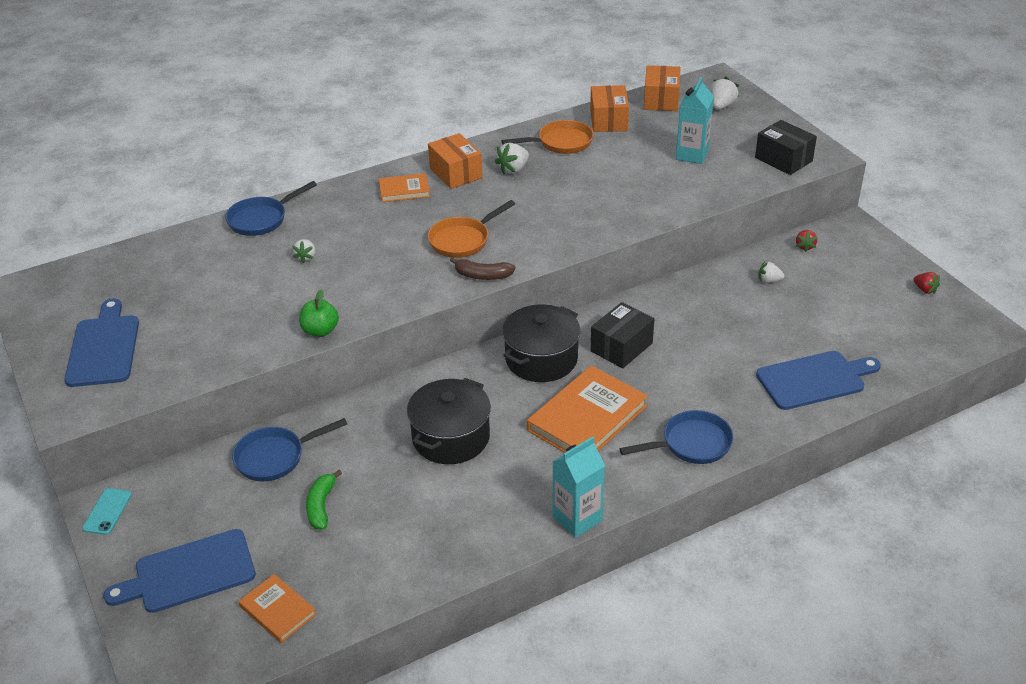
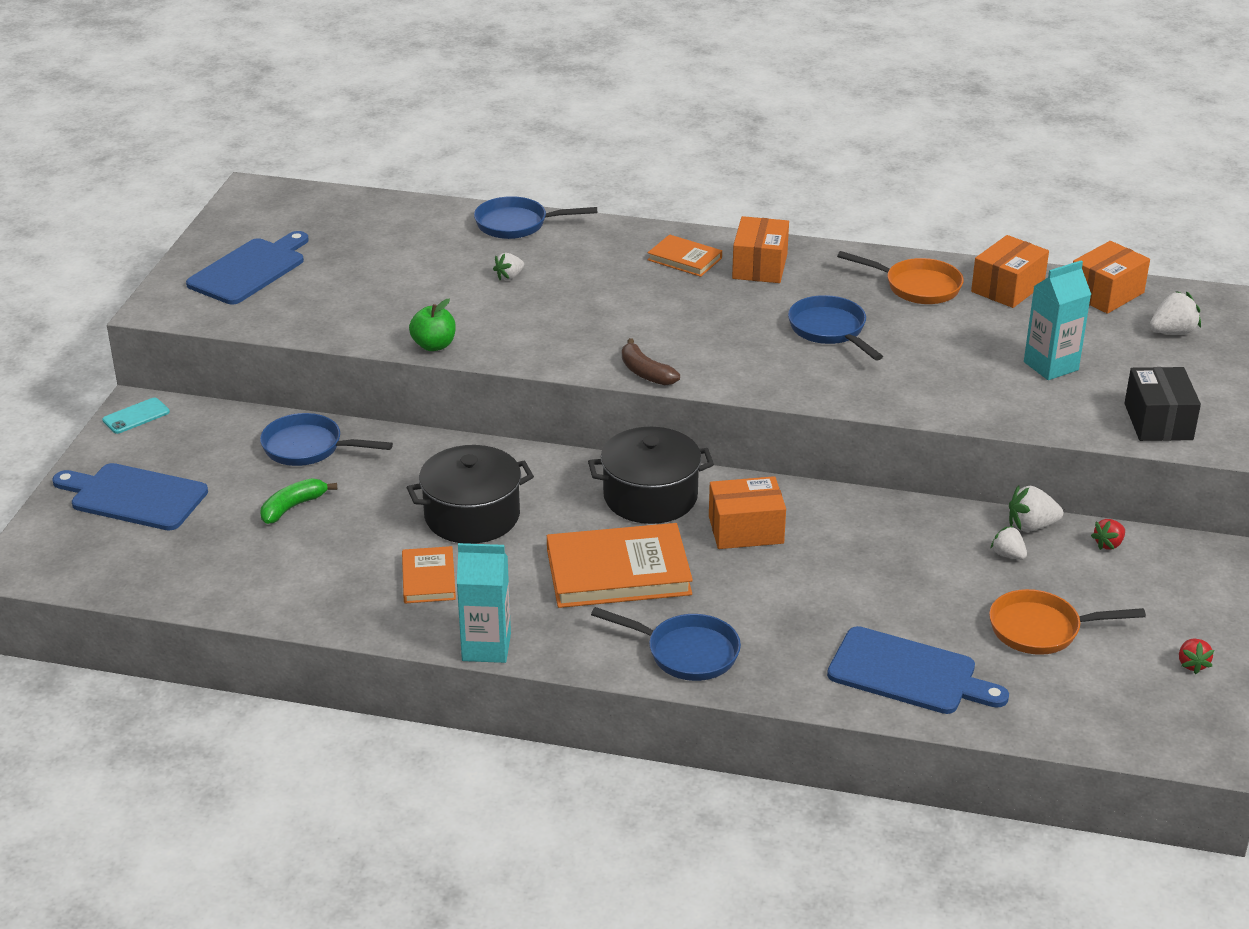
camera: 40 degrees right, 5 degrees down
orange book [239,574,317,643] -> orange book moved to [402,546,456,603]
orange pan [428,200,515,258] -> orange pan moved to [989,589,1146,655]
white strawberry [495,143,529,174] -> white strawberry moved to [1009,485,1063,532]
black box [591,302,654,368] -> orange box [709,476,786,549]
none -> blue pan [788,295,883,361]

